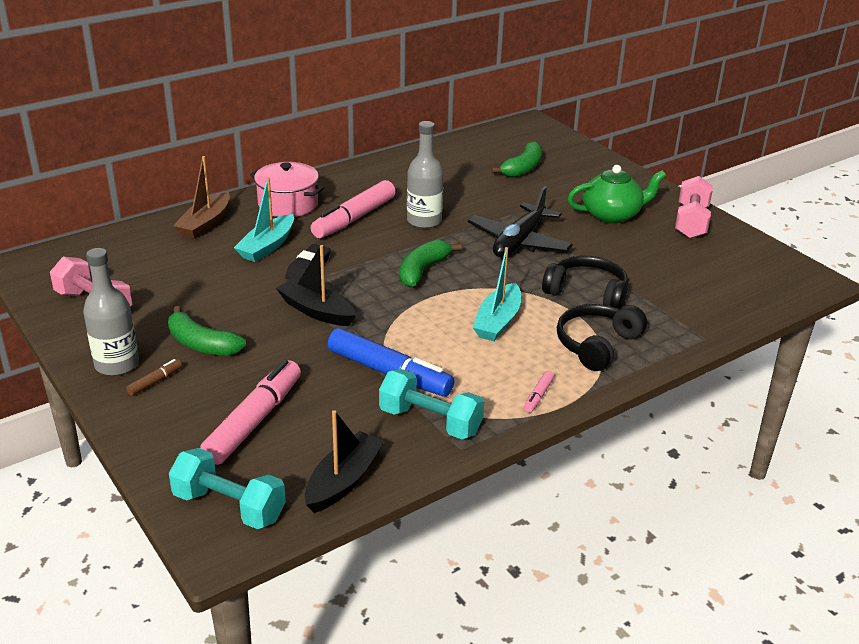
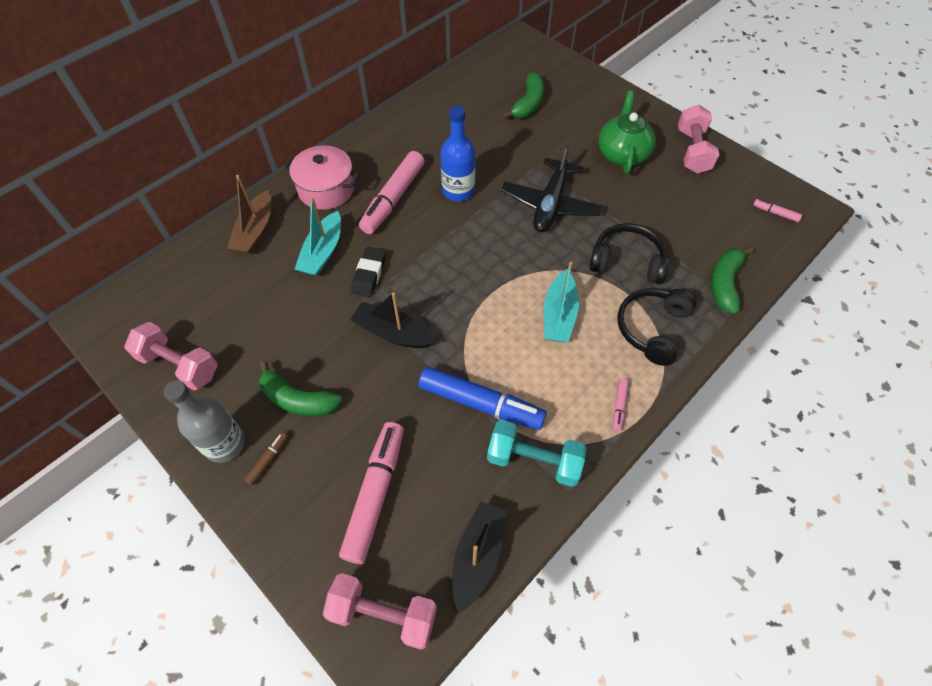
camera: 10 degrees left, 25 degrees up
turquoise dumbbell [169,448,286,529] -> pink dumbbell [323,573,437,650]
green banana [400,240,462,288] -> green banana moved to [711,247,753,314]
grey bottle [407,121,444,229] -> blue bottle [440,106,475,202]
green teapot [567,165,666,224] -> green teapot turned 60 degrees counterclockwise [598,91,656,174]
none -> pink marker [753,199,802,222]

